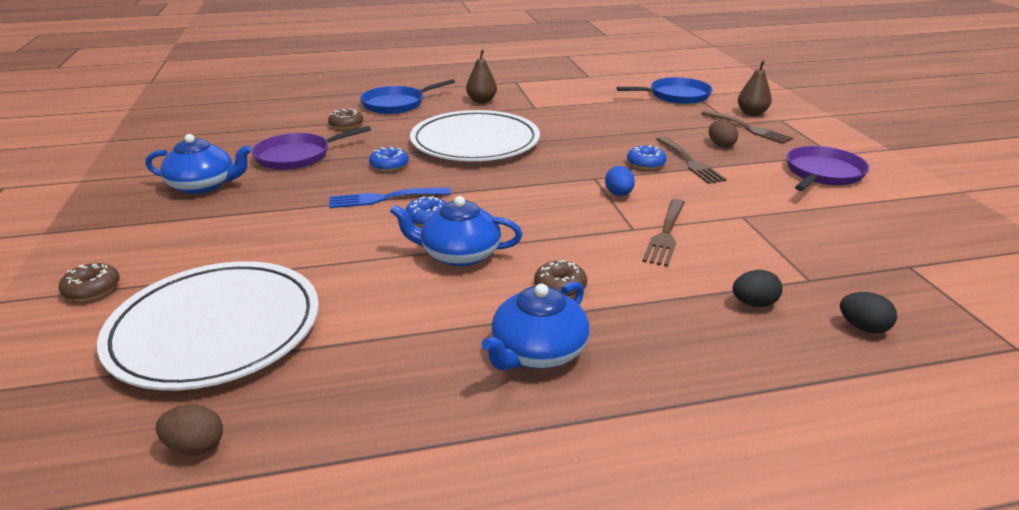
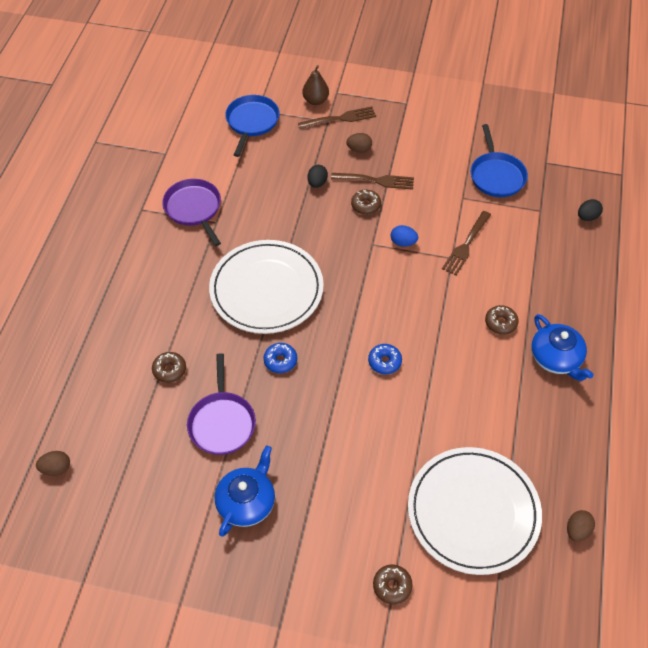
camera: 65 degrees left, 25 degrees up
blue fork [329,187,451,208] -> none
blue pan [360,79,455,114] -> blue pan moved to [471,124,528,197]
blue teapot [390,196,522,267] -> none
brown pear [466,49,497,103] -> none
blue donut [627,145,667,170] -> brown donut [351,190,381,215]
brown fork [642,199,685,267] -> brown fork turned 75 degrees clockwise [442,211,491,276]
black egg [733,270,783,307] -> black egg moved to [307,165,328,188]
purple pan [787,146,869,191] -> purple pan moved to [162,179,221,246]
none -> brown egg [36,451,70,476]

